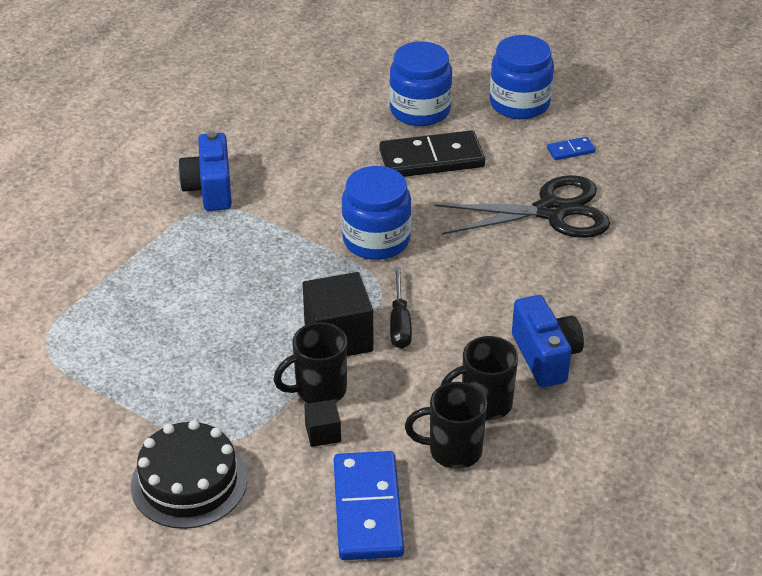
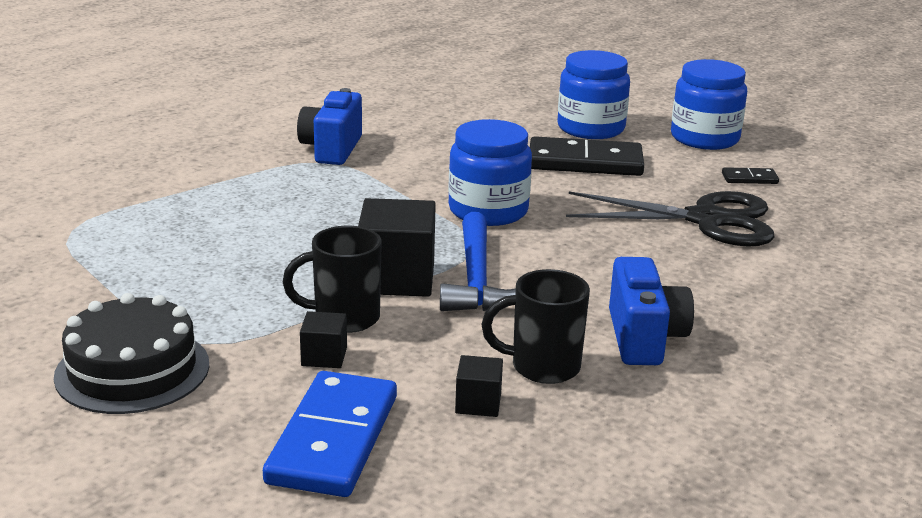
camera: 15 degrees right, 15 degrees down
black screwdriver [390,267,412,349] -> blue hammer [440,212,516,311]
black mug [405,382,487,469] -> black cube [455,355,503,417]
blue domino [547,137,596,160] -> black domino [722,167,779,184]

